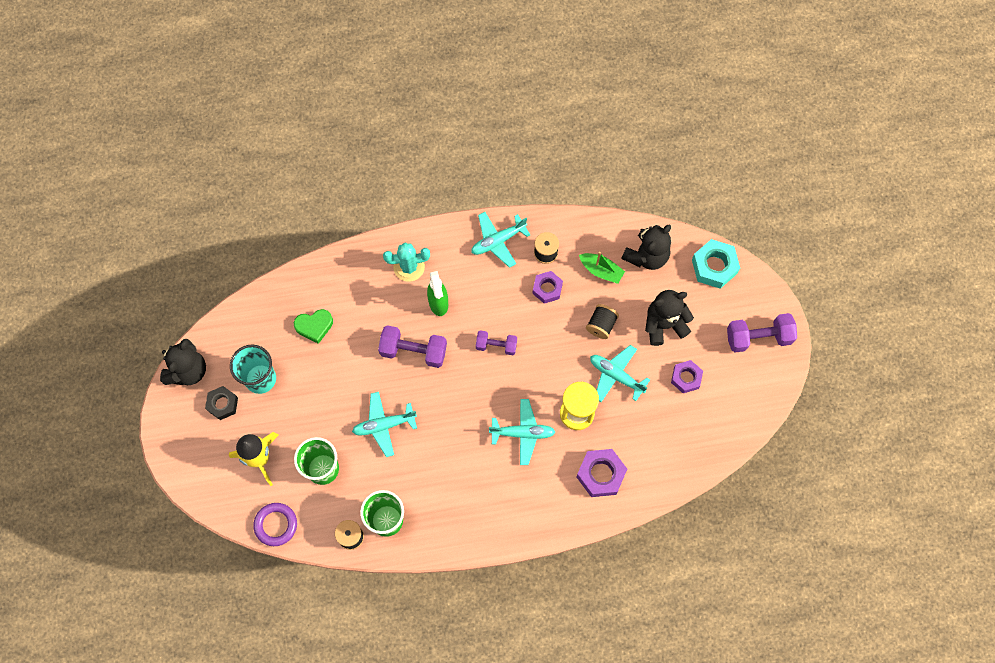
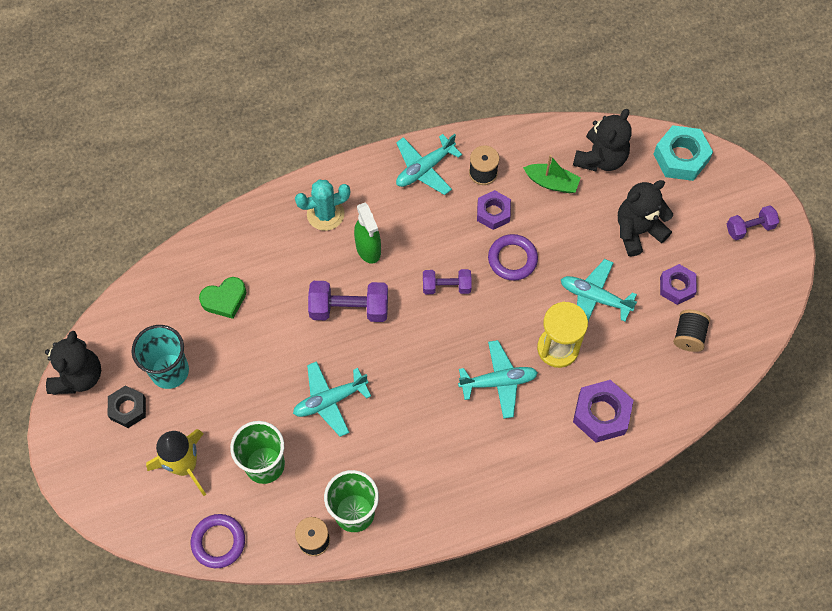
camera: 10 degrees left, 5 degrees down
black spool [586,304,619,339] -> black spool moved to [673,310,710,352]
purple dumbbell [727,313,797,353] -> purple dumbbell [727,205,779,240], size x0.63
none -> purple ring [488,234,538,281]

